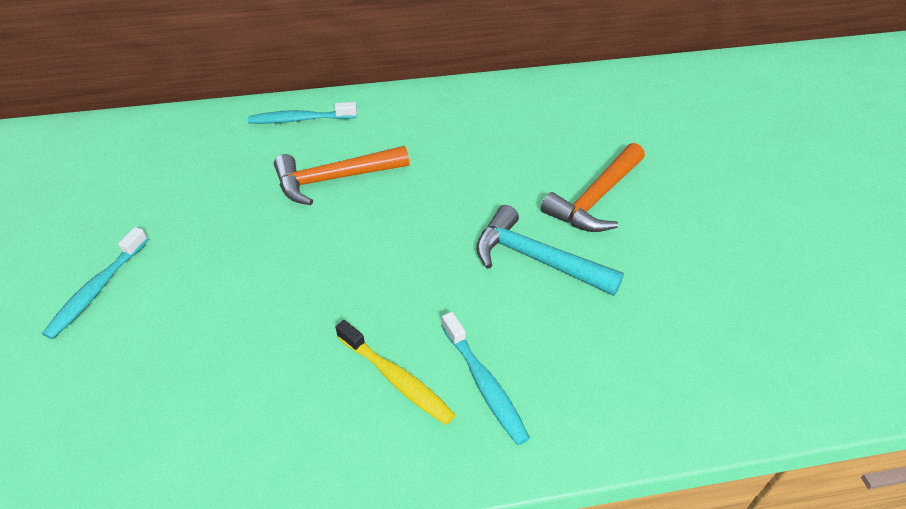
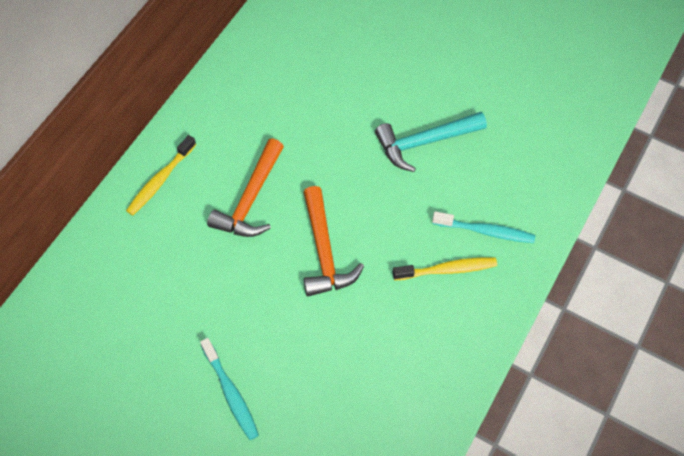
camera: 50 degrees left, 15 degrees up
turquoise toothbrush [248,102,357,124] -> yellow toothbrush [126,135,196,215]
orange hammer [541,143,645,232] -> orange hammer moved to [303,186,364,297]

